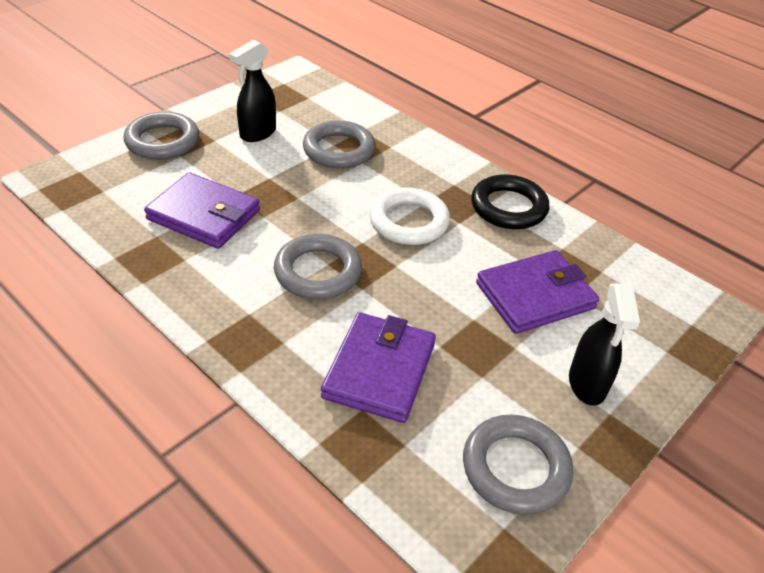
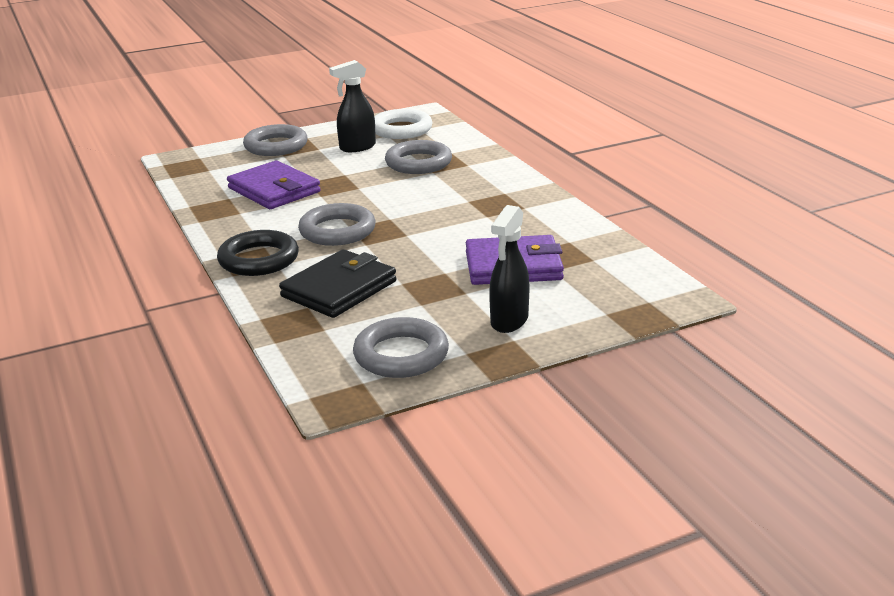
camera: 25 degrees right, 15 degrees down
purple wallet [321,312,436,423] -> black wallet [279,249,397,318]
white ring [369,188,450,245] -> white ring moved to [375,109,433,139]
black ring [471,175,549,229] -> black ring moved to [217,230,299,276]

